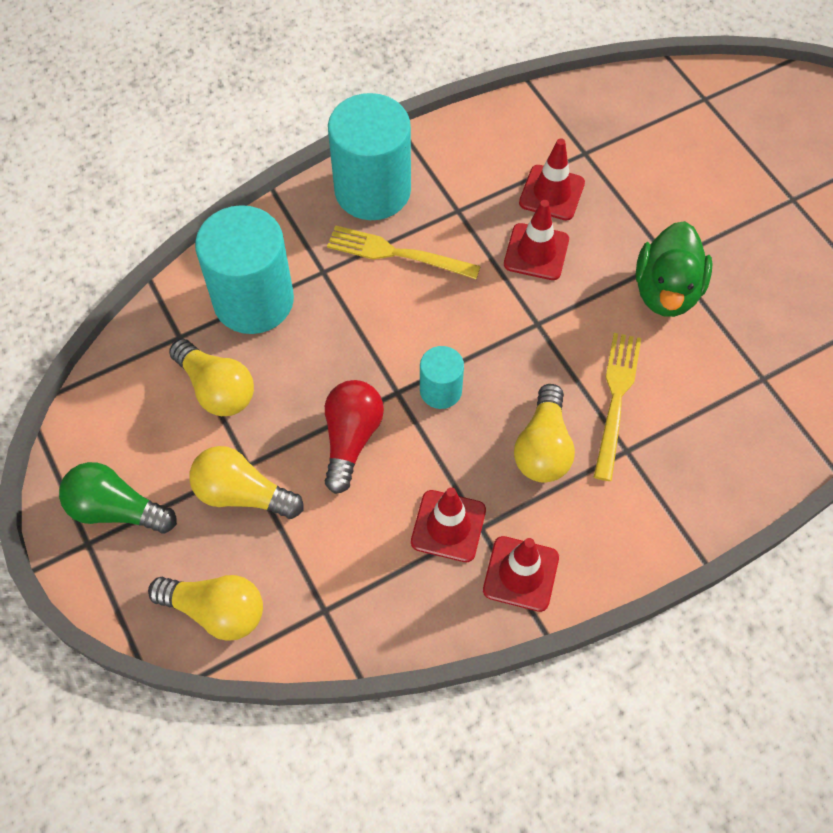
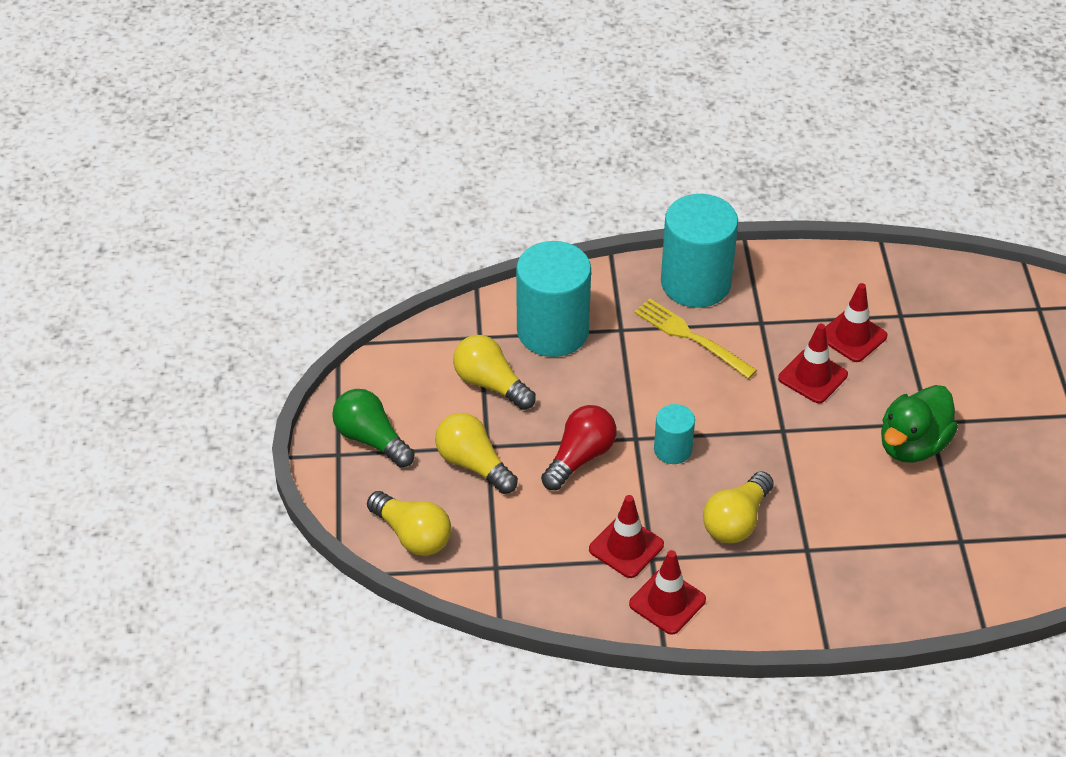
camera: 25 degrees right, 15 degrees down
yellow light bulb [169,339,254,416] -> yellow light bulb turned 150 degrees clockwise [453,335,536,410]
yellow fork [594,333,641,481] -> none

